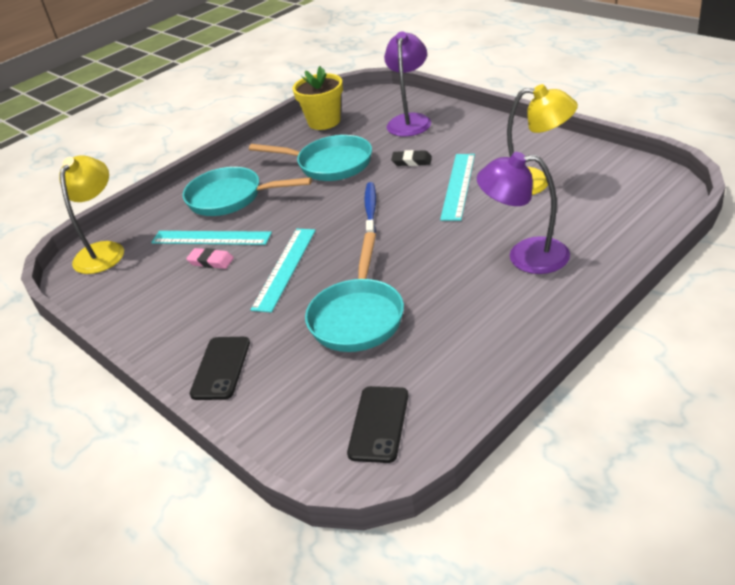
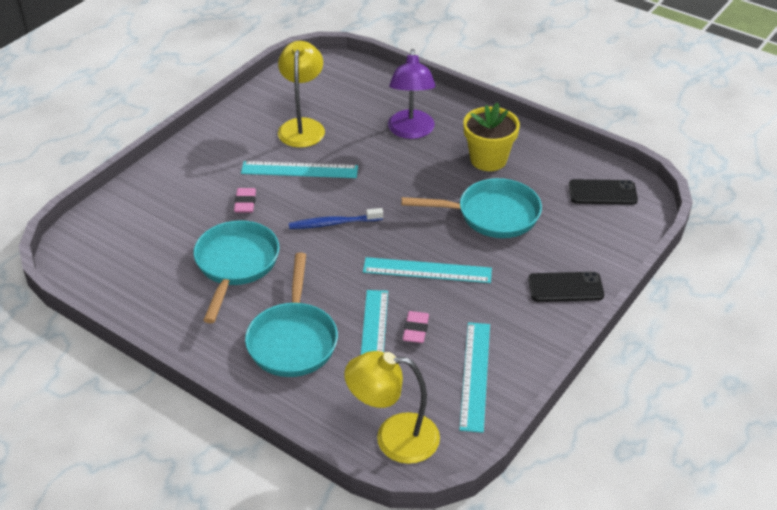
camera: 105 degrees left, 5 degrees up
yellow flower pot [293,66,343,130] -> yellow flower pot moved to [463,102,520,171]
purple lamp [384,31,431,137] -> none
black eraser [391,150,432,166] -> pink eraser [234,188,256,213]
none -> turquoise ruler [459,322,490,433]

